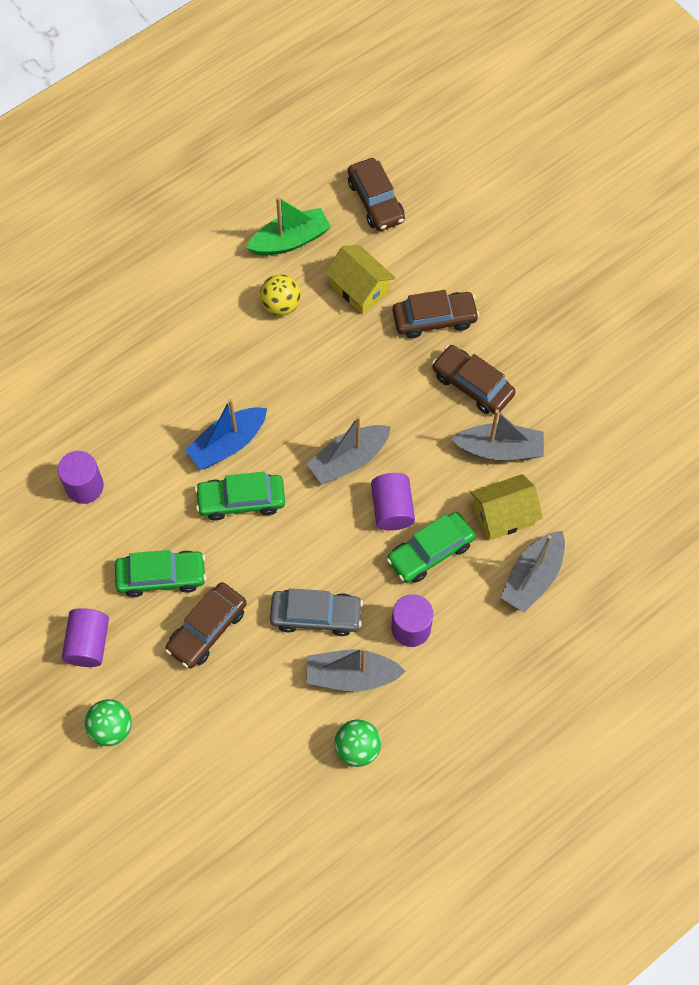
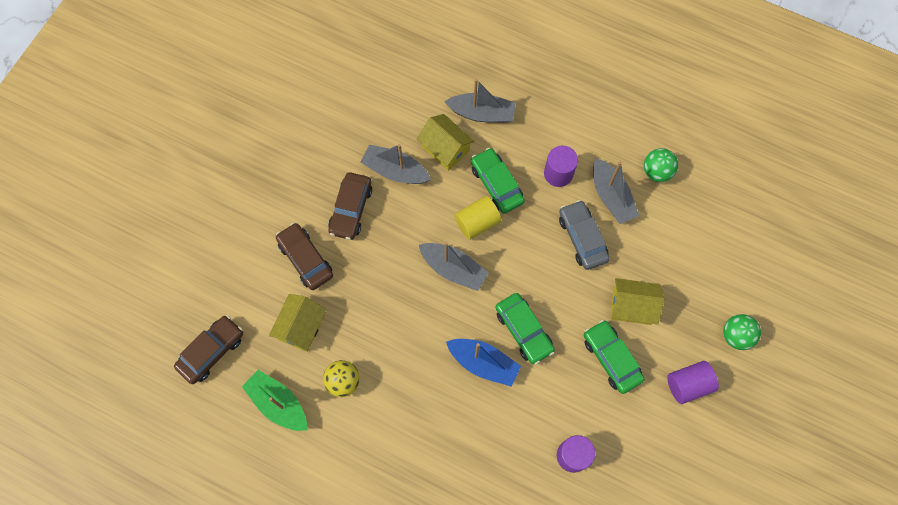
camera: 115 degrees left, 5 degrees up
brown car [165,582,247,668] -> yellow house [611,278,664,325]
purple cylinder [371,473,415,530] -> yellow cylinder [455,196,501,240]
green car [387,512,475,583] -> green car turned 150 degrees counterclockwise [471,148,525,214]
grey boat [451,410,544,460] -> grey boat turned 45 degrees counterclockwise [361,144,431,184]

